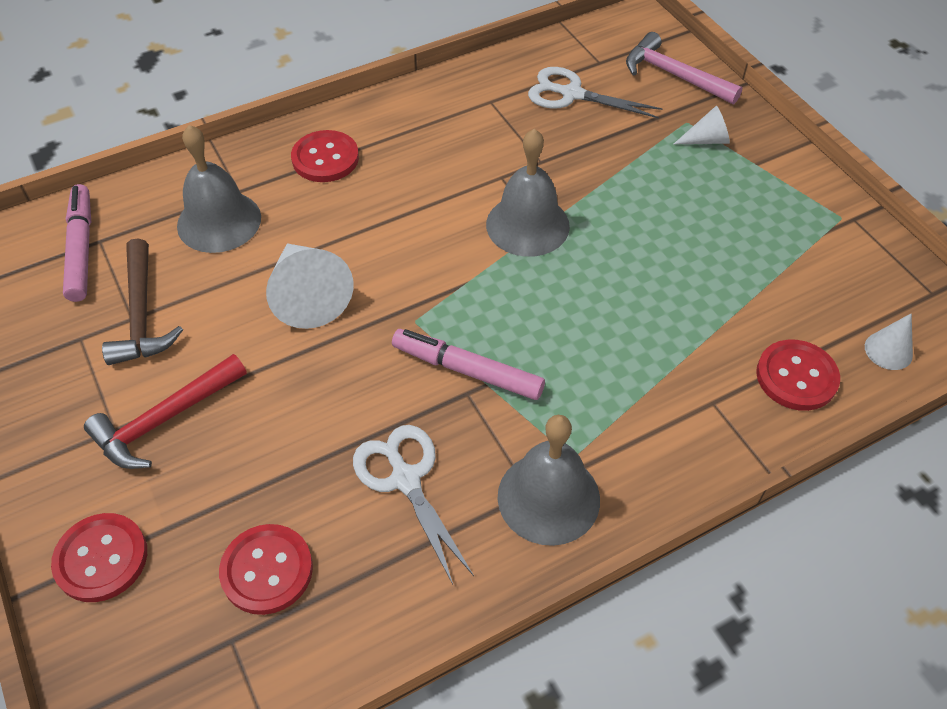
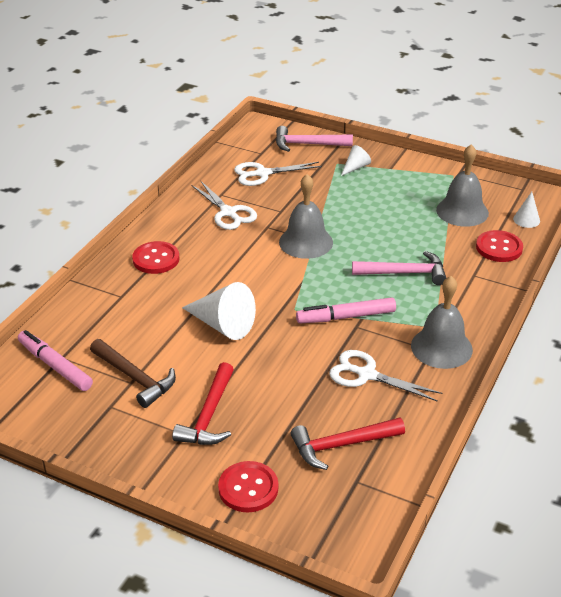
camera: 35 degrees left, 15 degrees down
grey bell [177,125,261,253] -> grey bell moved to [436,144,489,227]
red button [219,524,313,615] -> red hammer [290,417,405,470]
none -> white scissors [191,180,257,230]
none -> pink hammer [352,251,446,285]

